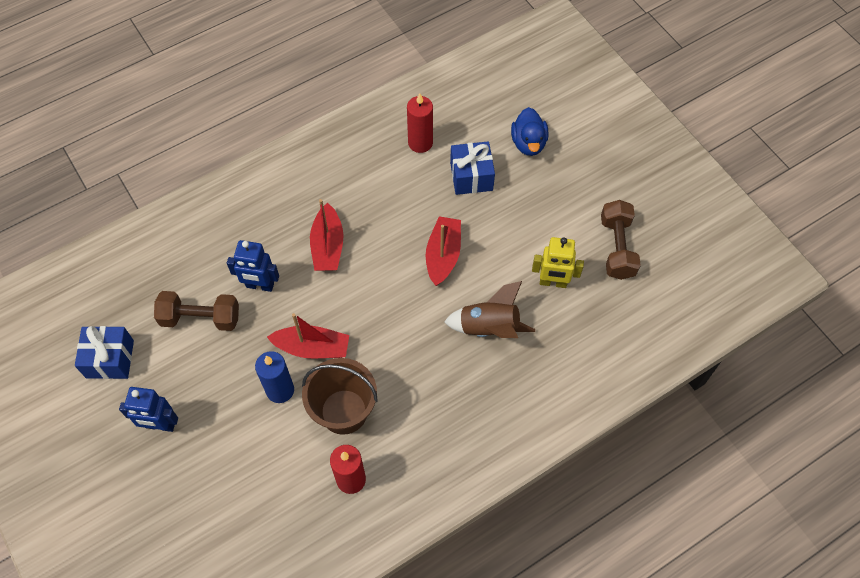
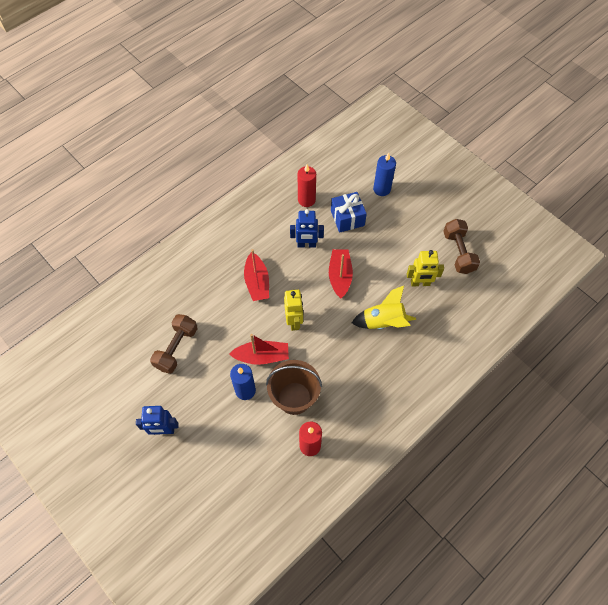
camera: 10 degrees left, 0 degrees up
blue gift [75,326,134,379] -> none
brown dumbbell [154,291,239,331] -> brown dumbbell turned 60 degrees counterclockwise [150,314,198,374]
blue robot [227,240,279,292] -> blue robot moved to [290,209,324,248]
brown rocket [444,281,535,338] -> yellow rocket [352,286,416,329]
blue duck [511,107,549,156] -> blue candle [373,153,396,196]
none -> yellow robot [284,290,303,331]

